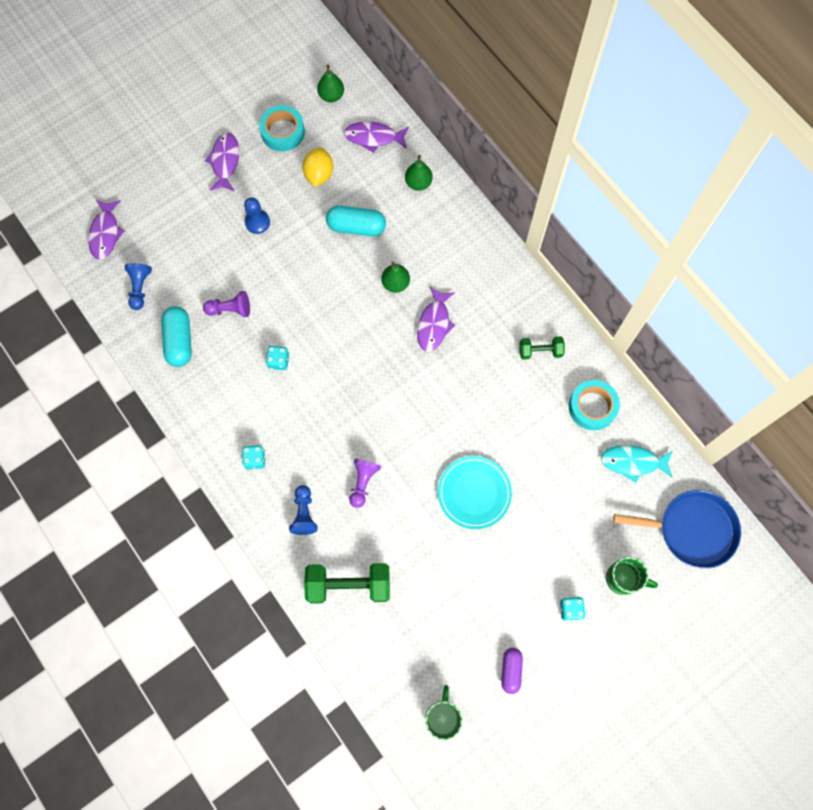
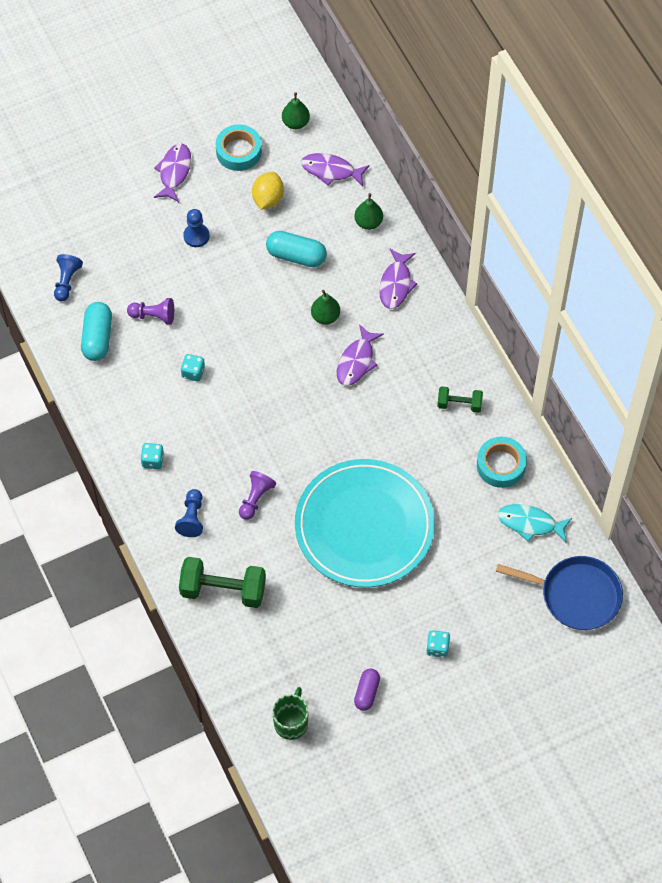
camera: 10 degrees right, 10 degrees down
purple fish [88,199,125,260] -> purple fish moved to [379,249,417,309]
turquoise plate [438,456,512,529] -> turquoise plate [295,459,435,588], size x1.87
green mug [606,557,658,595] -> none

